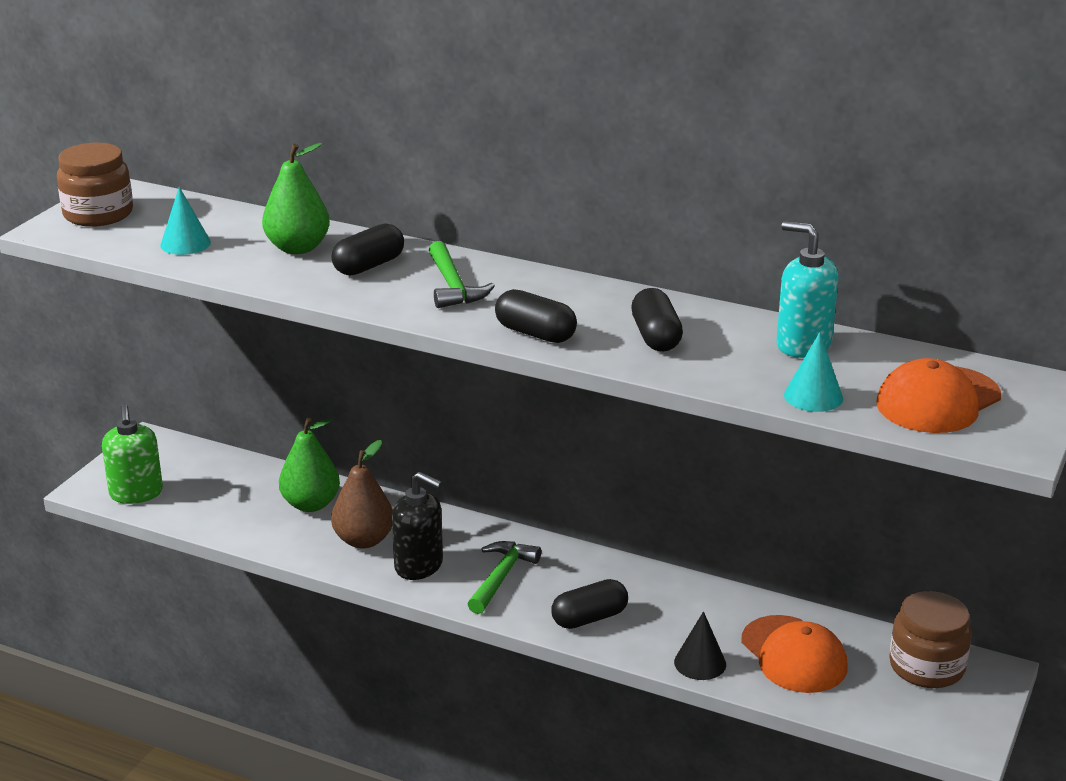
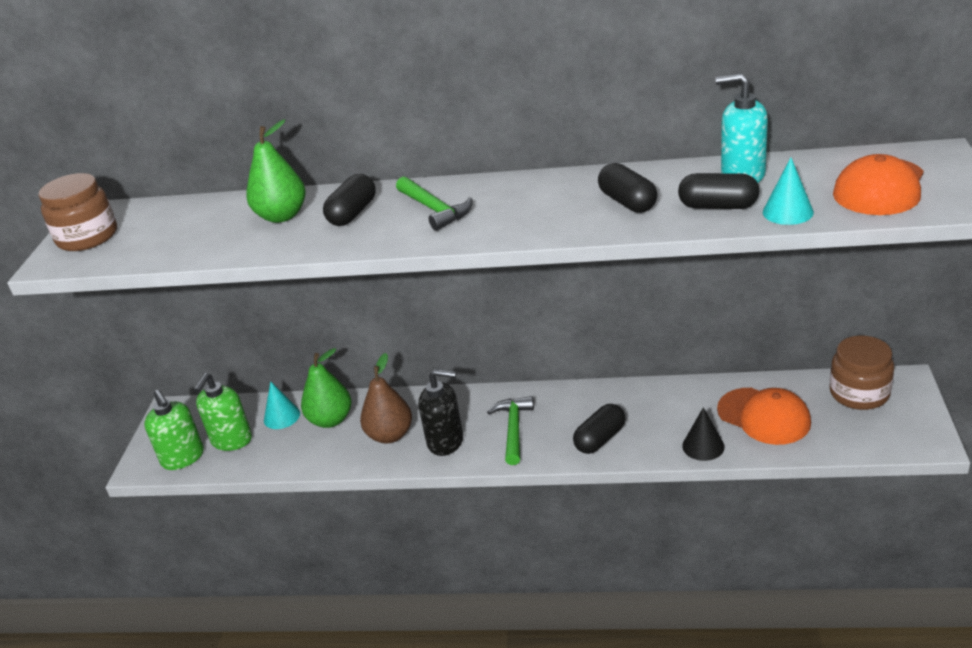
camera: 15 degrees left, 5 degrees up
turquoise cone [160,187,211,255] -> turquoise cone moved to [264,381,300,429]
black capsule [495,289,577,343] -> black capsule moved to [678,173,759,209]
none -> green soap dispenser [194,373,252,451]

